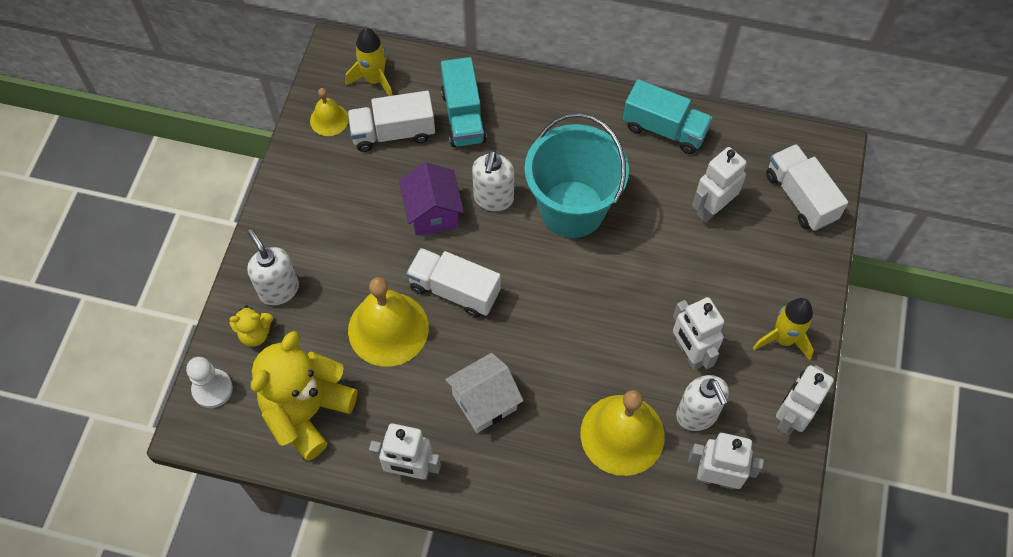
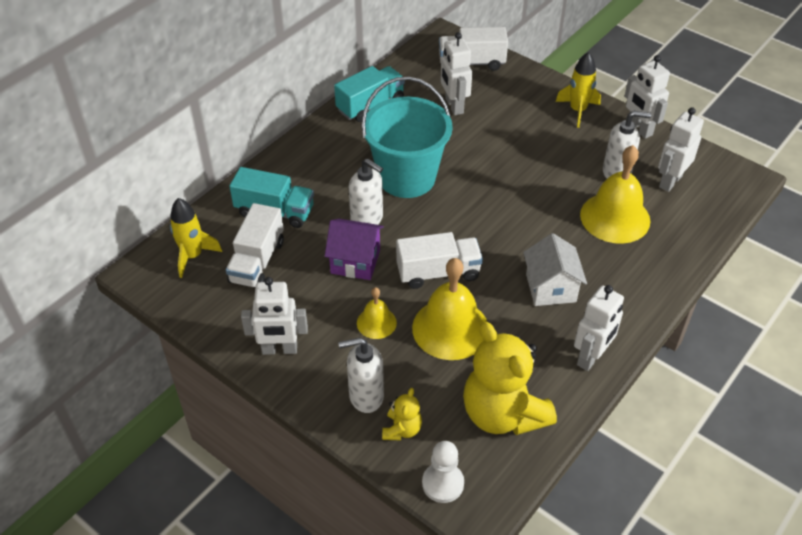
camera: 65 degrees left, 15 degrees down
yellow bell [310,88,349,136] -> yellow bell moved to [357,287,397,339]
white truck [406,248,501,318] -> white truck turned 150 degrees counterclockwise [396,232,483,289]
white robot [673,297,724,370] -> white robot moved to [241,277,308,355]

